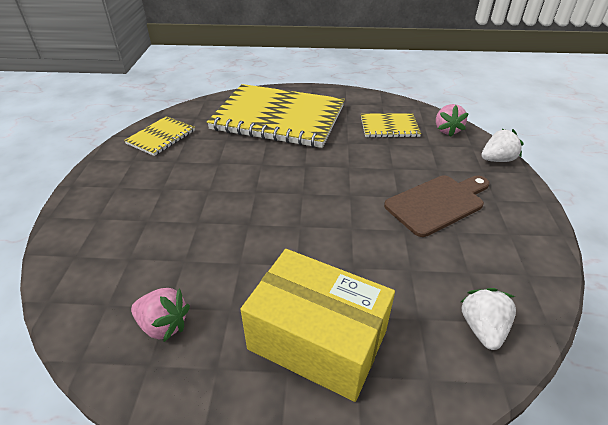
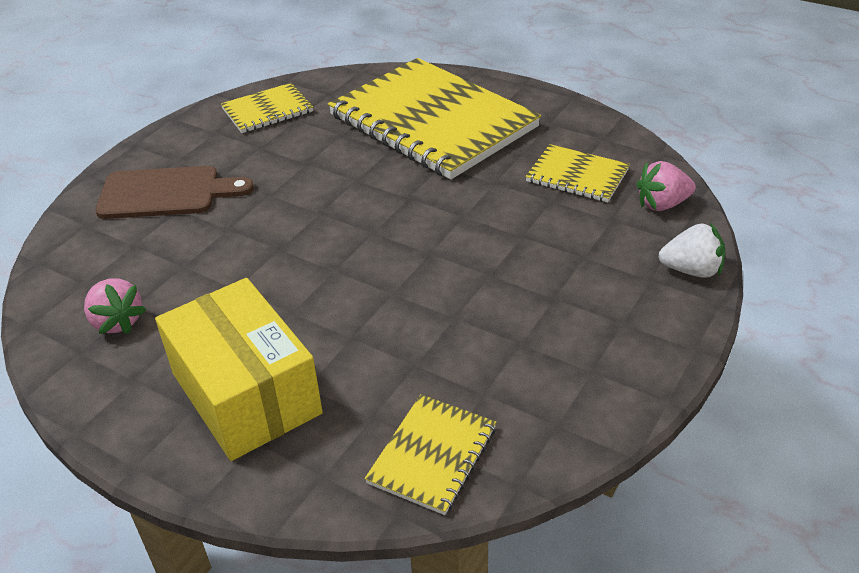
camera: 30 degrees right, 0 degrees up
brown cutting board [384,175,490,237] -> brown cutting board moved to [95,166,254,219]
pink strawberry [436,104,469,137] -> pink strawberry turned 45 degrees clockwise [637,161,696,211]
white strawberry [461,288,516,350] -> yellow notebook [365,394,496,515]

